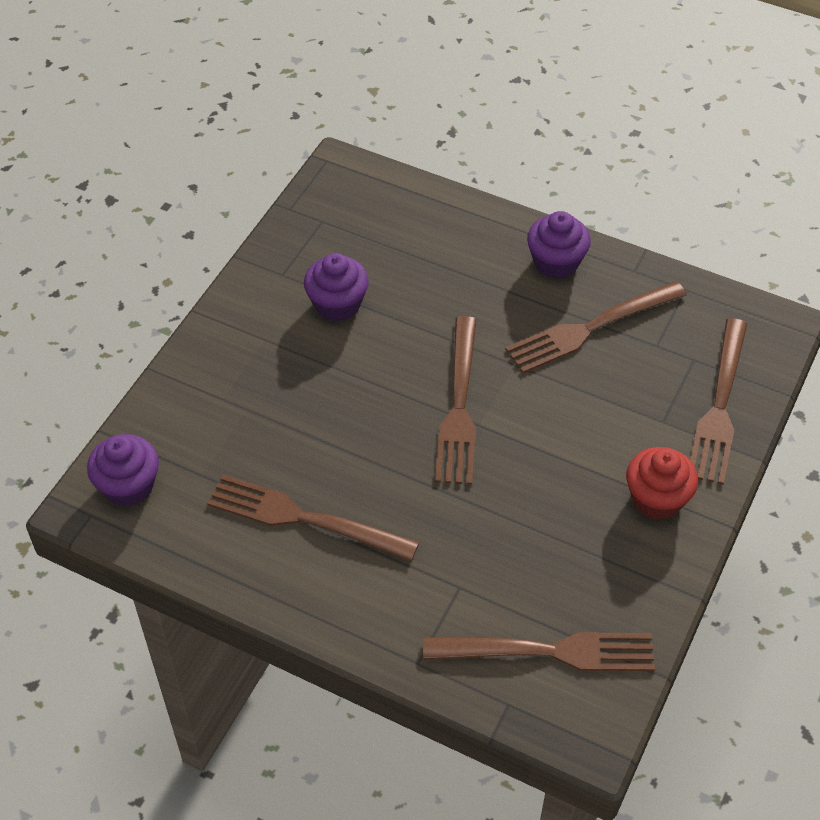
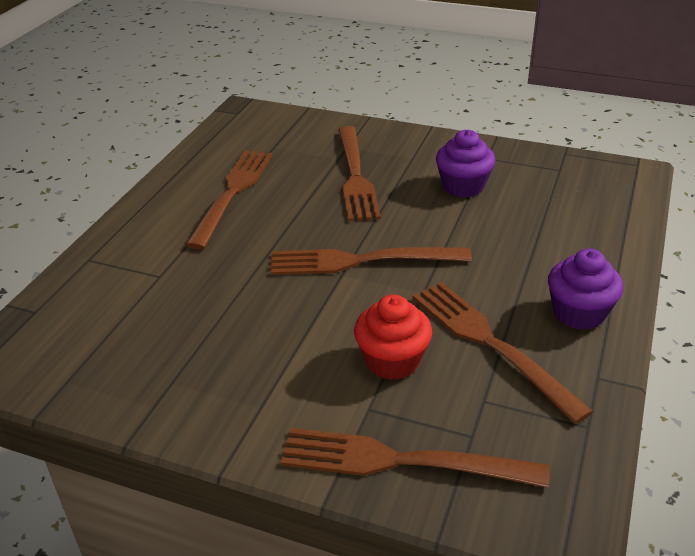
camera: 85 degrees right, 15 degrees down
purple cupcake [87,434,159,507] -> none
brown fork [423,632,655,671] -> brown fork moved to [338,126,381,221]
red cupcake [626,447,698,520] -> red cupcake moved to [354,294,432,380]

